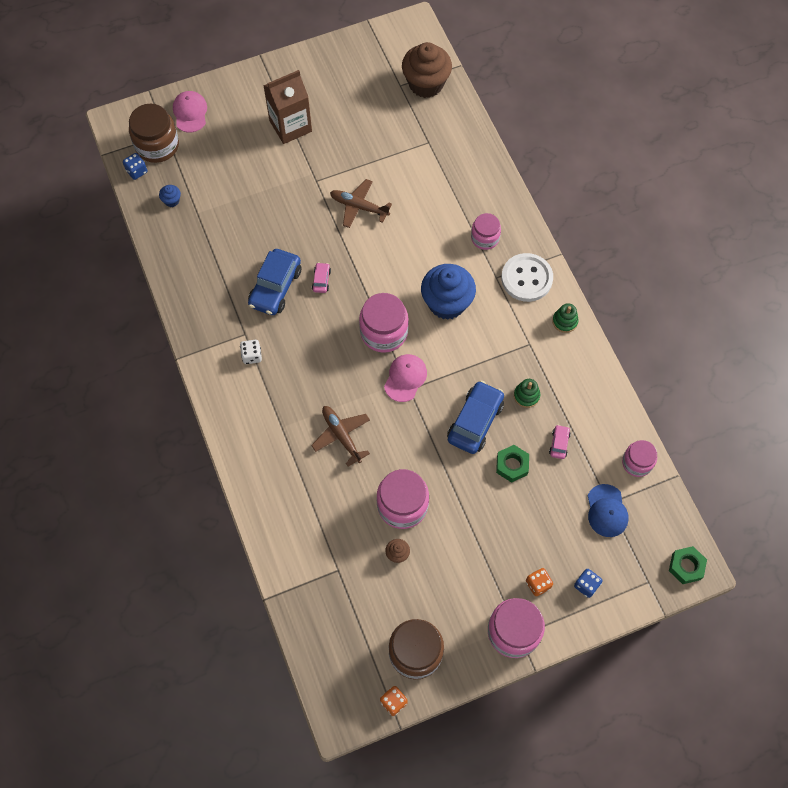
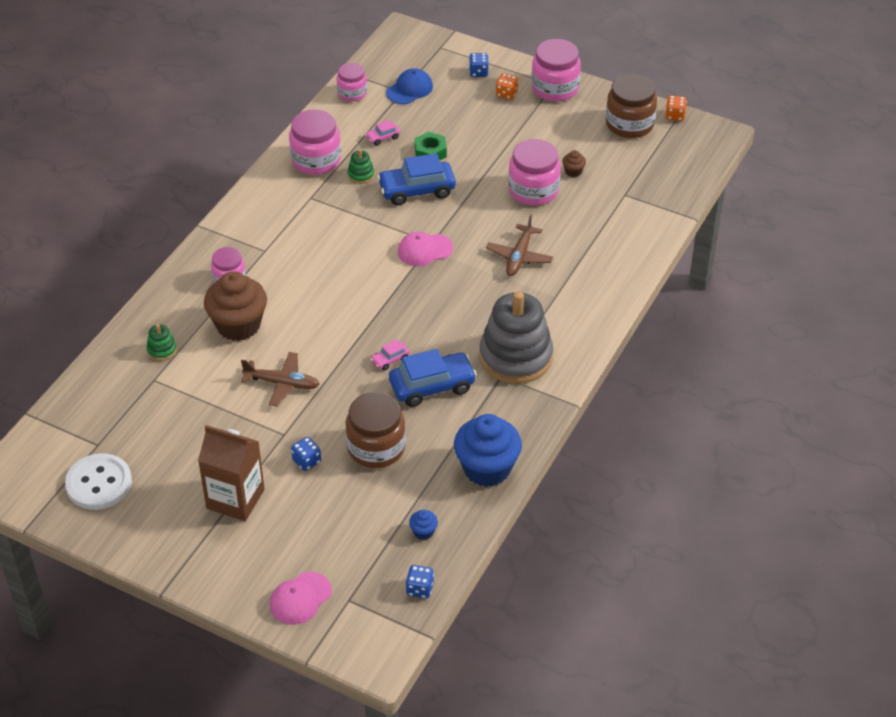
camera: 130 degrees left, 20 degrees down
brown jar [129,104,179,163] -> brown jar moved to [345,392,406,468]
white dice [240,340,262,364] -> grey stacking toy [479,291,553,384]
brown plane [330,179,392,228] -> brown plane turned 60 degrees counterclockwise [241,352,320,407]
pink jar [359,293,409,353] -> pink jar moved to [289,109,341,175]
brown cupcake [402,42,452,98] -> brown cupcake moved to [204,271,267,341]
blue cupcake [421,264,476,320] -> blue cupcake moved to [454,414,522,487]
white button [501,253,553,302] -> white button moved to [65,453,132,510]
green stacking toy [552,303,579,333] -> green stacking toy moved to [146,324,177,361]
green nut [669,546,707,584] -> none
none -> blue dice [291,437,321,471]

